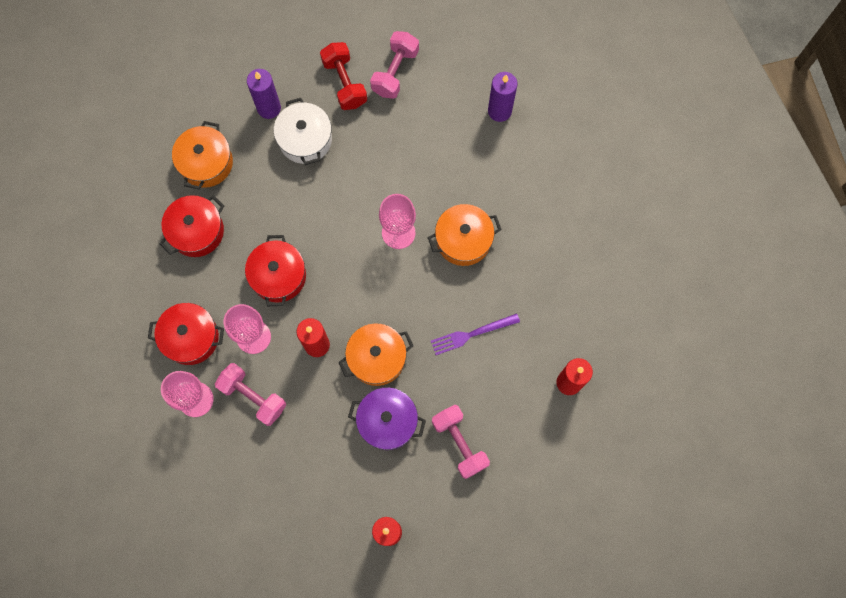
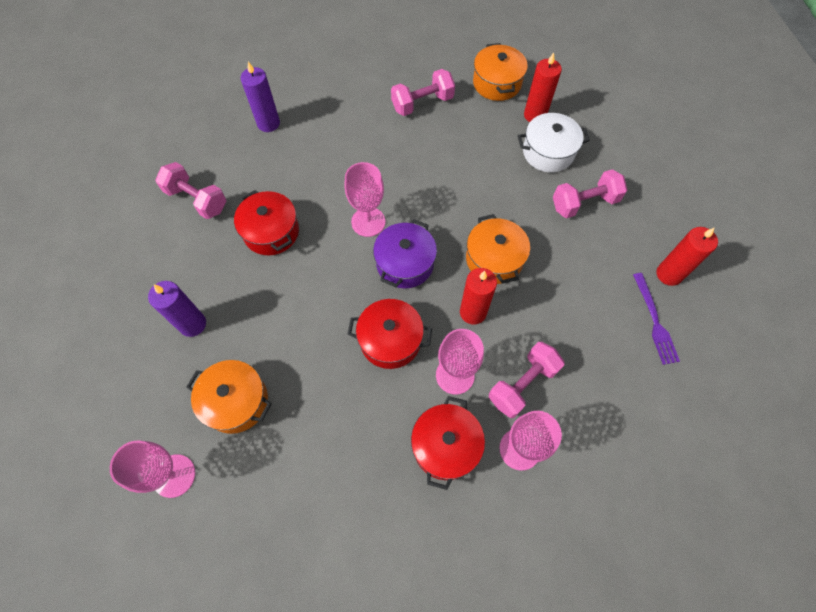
camera: 80 degrees left, 10 degrees down
red pot [159,195,224,257] -> red pot moved to [234,190,299,255]
white pot [274,98,332,165] -> white pot moved to [518,113,590,173]
red dumbbell [320,42,367,110] -> none
purple pot [348,387,426,450] -> purple pot moved to [373,219,437,288]
orange pot [428,204,502,266] -> orange pot moved to [473,43,528,101]
purple fork [431,313,520,355] -> purple fork moved to [633,273,680,365]
none -> pink goblet [110,441,195,498]
none -> pink dumbbell [391,69,455,116]

